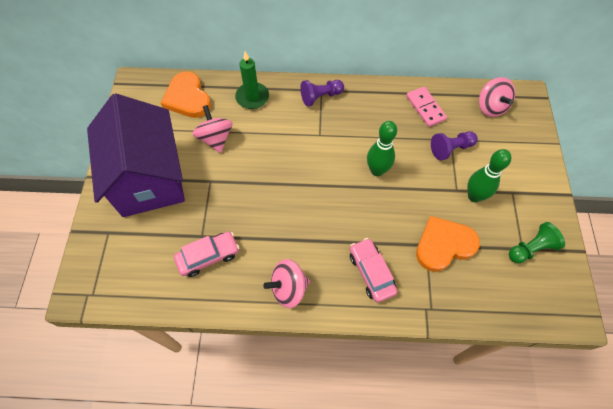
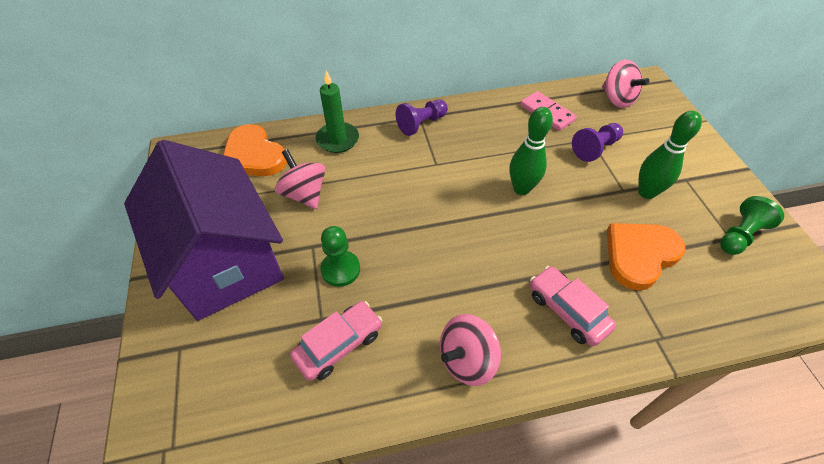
camera: 15 degrees left, 10 degrees down
none -> green pawn [320,226,360,287]

